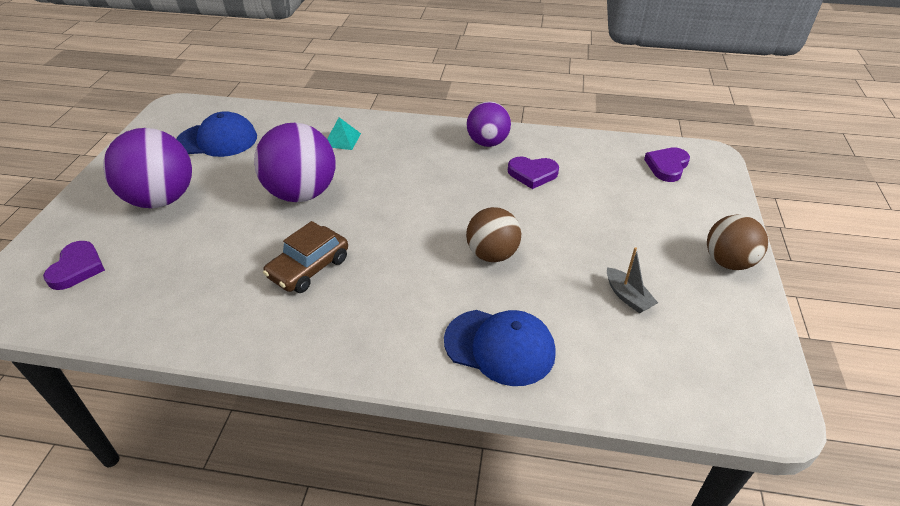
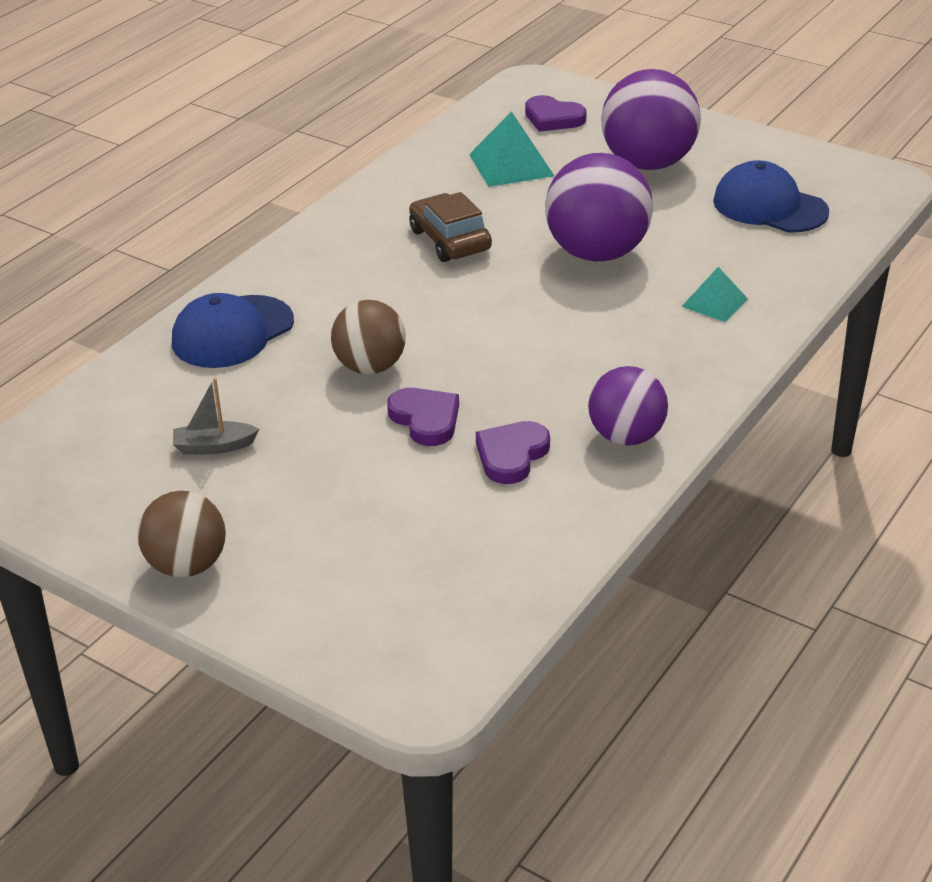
camera: 115 degrees right, 5 degrees down
blue cap [176,111,257,157] -> blue cap turned 105 degrees clockwise [713,160,829,232]
purple heart [644,147,690,182] -> purple heart moved to [387,388,459,446]
none -> turquoise pyramid [469,111,554,187]

